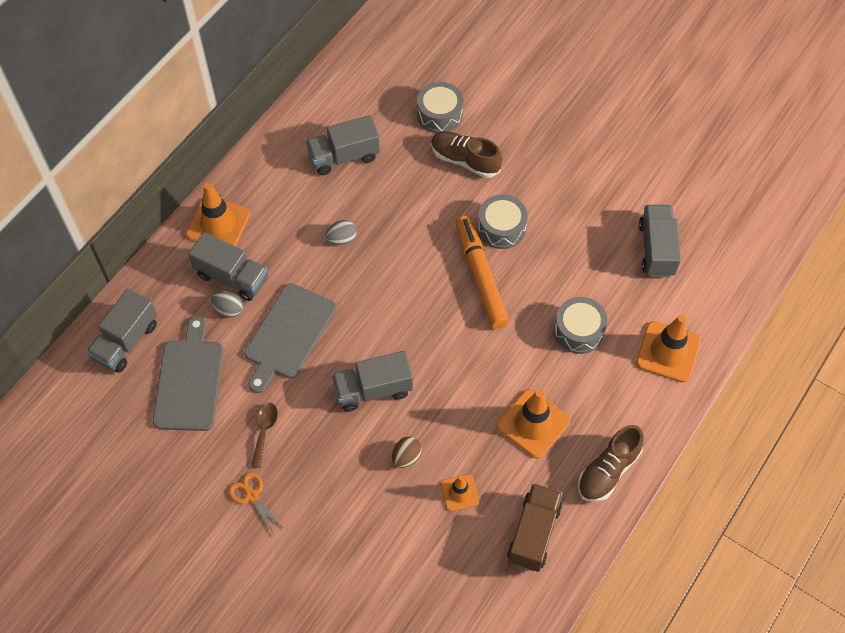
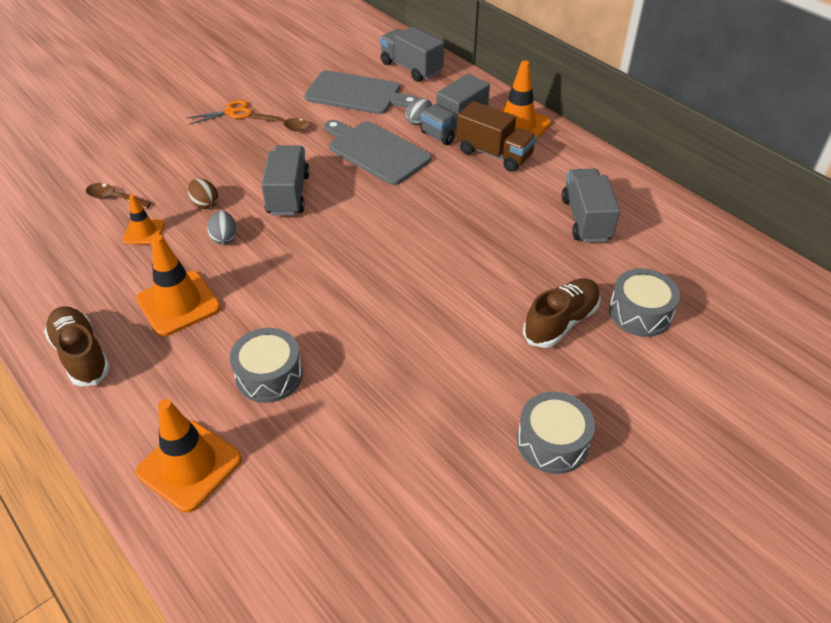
camera: 105 degrees right, 15 degrees down
grey egg [325,220,357,245] -> grey egg moved to [207,211,237,245]
orange marker [455,215,509,329] -> none
grey drum [478,194,528,249] -> grey drum moved to [517,392,595,474]
brown truck [507,483,563,572] -> brown truck moved to [456,101,537,172]
grey truck [639,205,681,277] -> none
none -> brown spoon [86,183,152,209]

